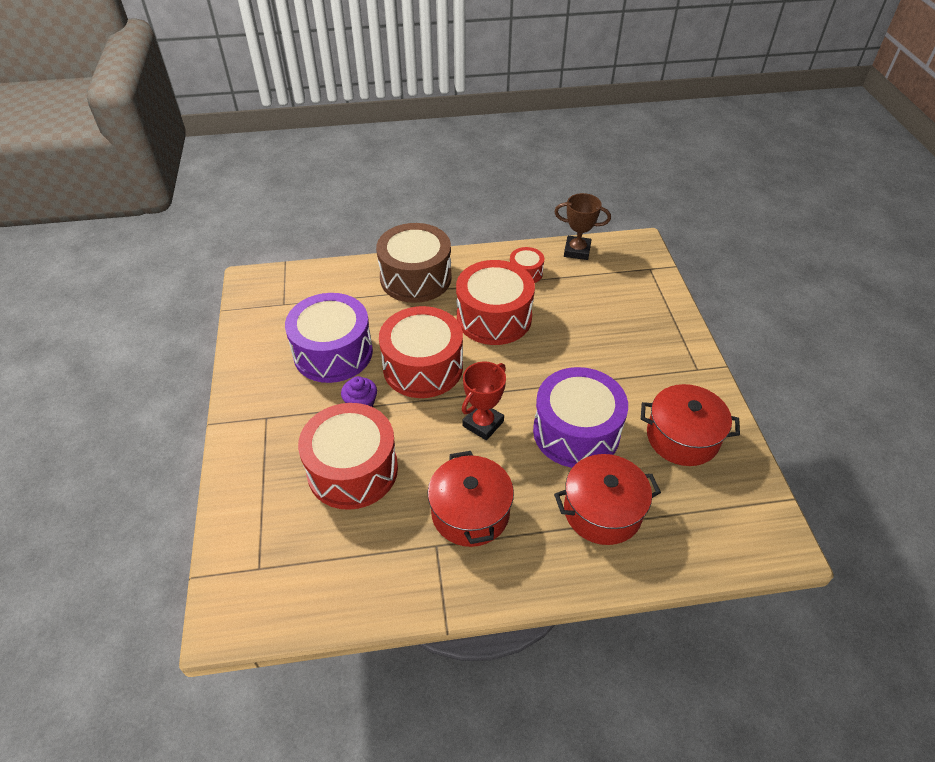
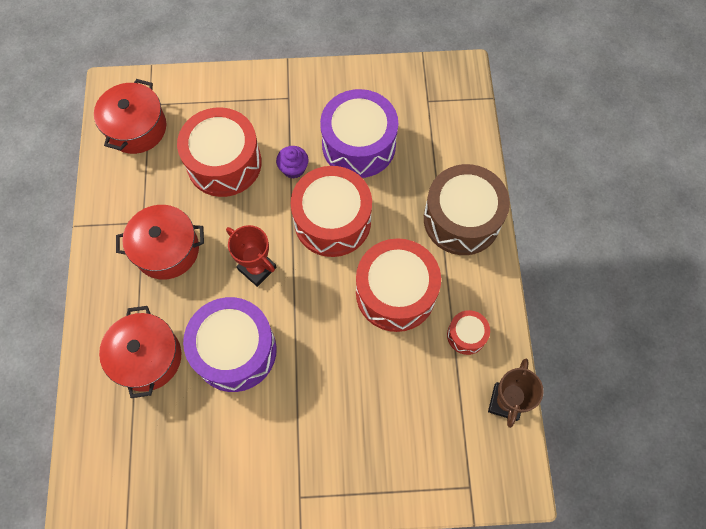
camera: 95 degrees right, 20 degrees up
red pot [641,384,740,466] -> red pot moved to [94,79,166,154]

